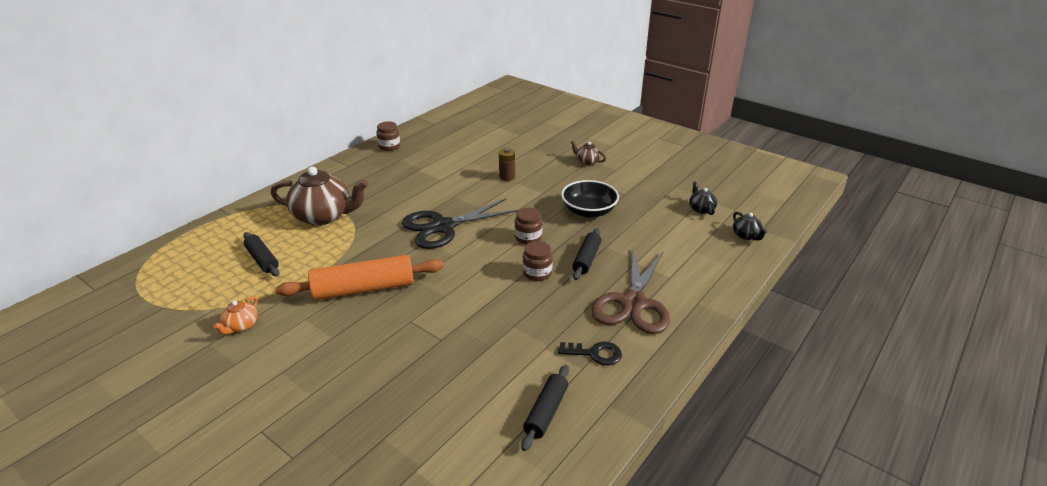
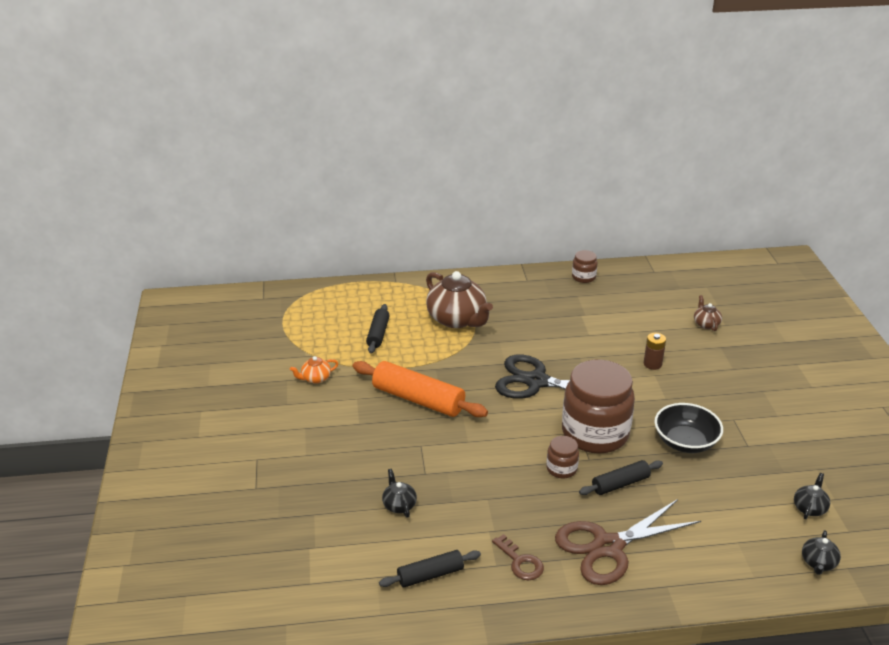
camera: 45 degrees right, 0 degrees up
brown jar [515,208,542,245] -> brown jar [562,360,635,454], size x2.27
black key [558,342,622,365] -> brown key [492,534,544,580]
brown teapot [571,140,606,165] -> brown teapot moved to [694,295,722,331]
none -> black teapot [382,469,417,517]

